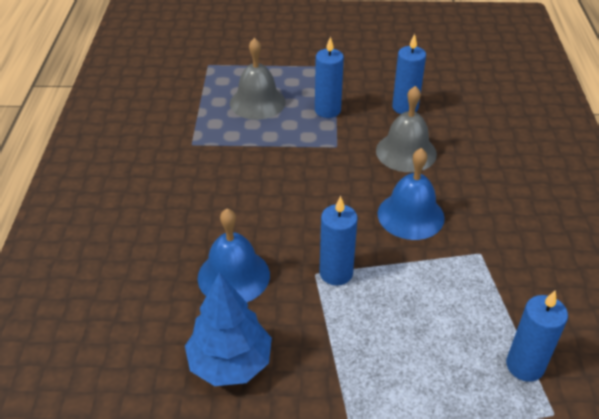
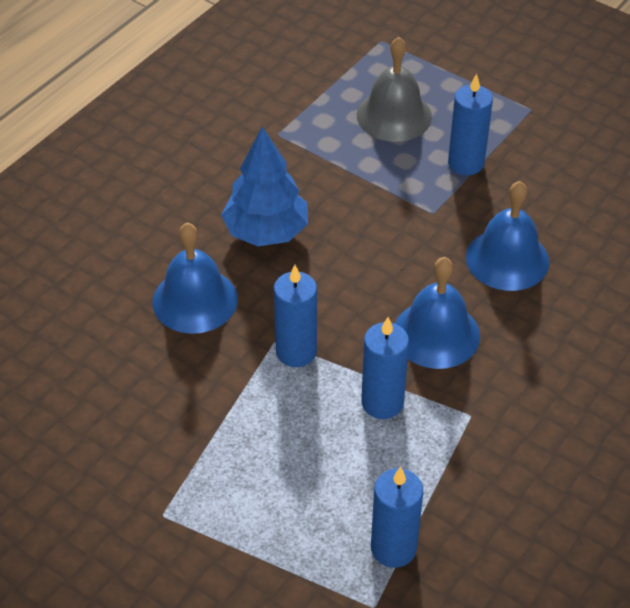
camera: 35 degrees right, 5 degrees up
blue tree [185,272,272,386] -> blue tree moved to [221,127,308,246]
grey bell [376,86,437,172] -> blue bell [466,181,549,291]
blue candle [392,34,426,114] -> blue candle moved to [361,317,409,419]

